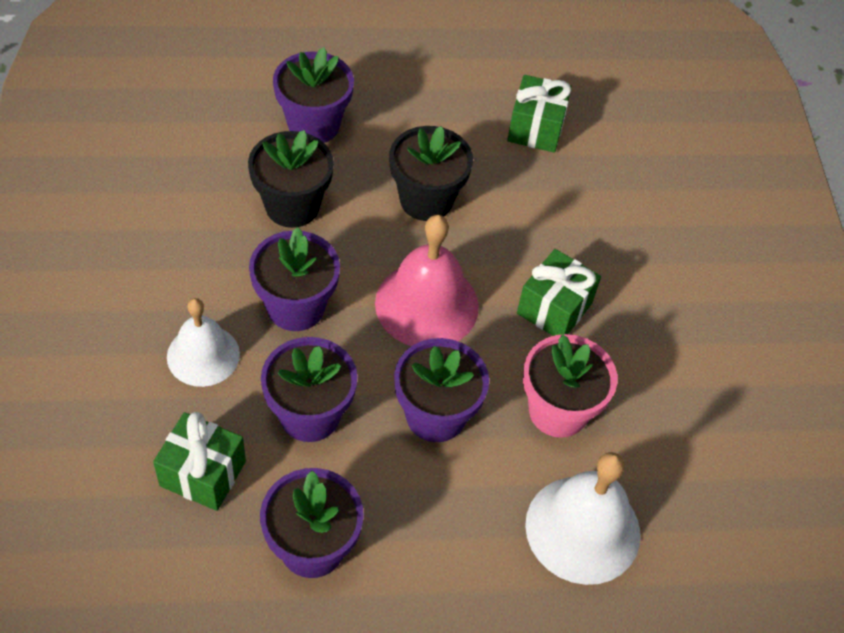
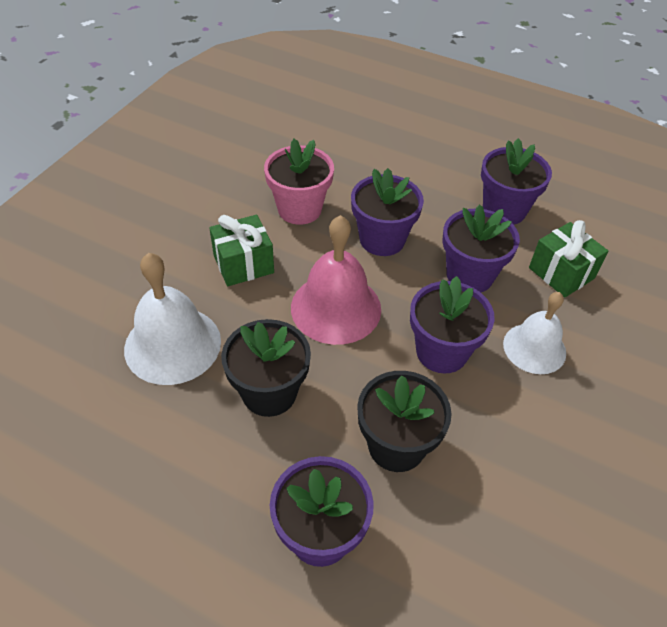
camera: 145 degrees left, 5 degrees down
green gift [507,75,572,153] -> none
white bell [525,452,640,585] -> white bell moved to [124,253,221,385]

